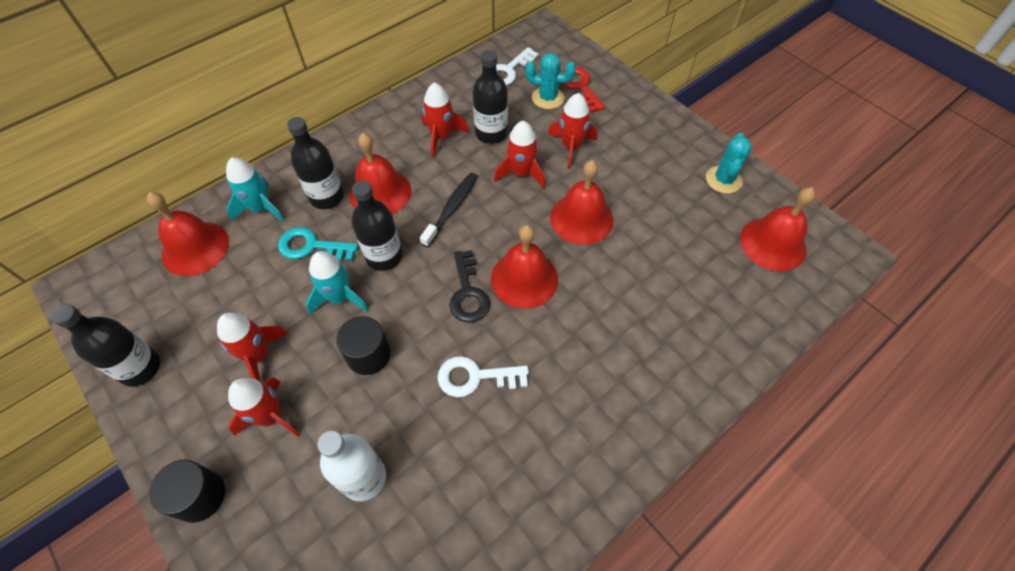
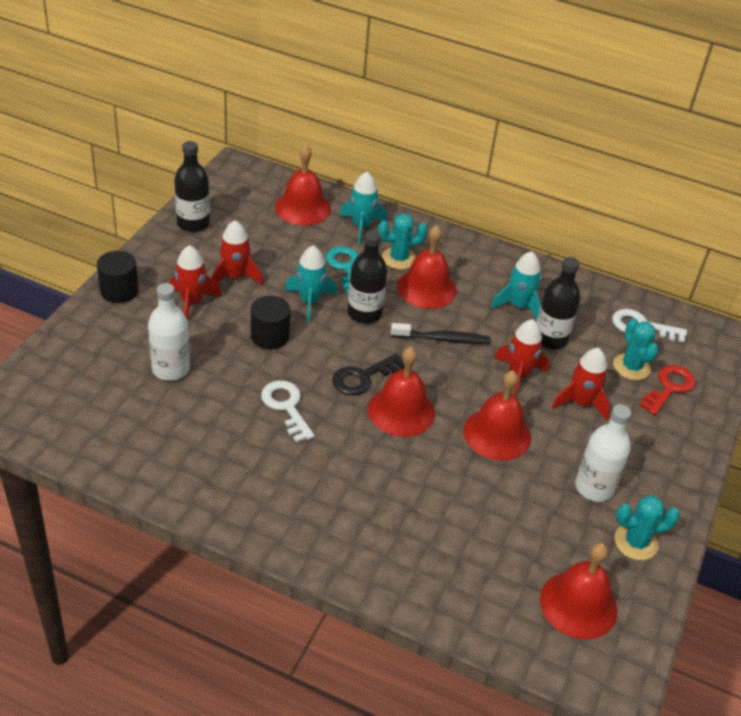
camera: 60 degrees right, 15 degrees down
black bottle [287,117,344,209] -> turquoise cactus [378,213,428,270]
red rocket [422,82,469,157] -> turquoise rocket [490,251,541,319]
none -> white bottle [575,404,631,502]

